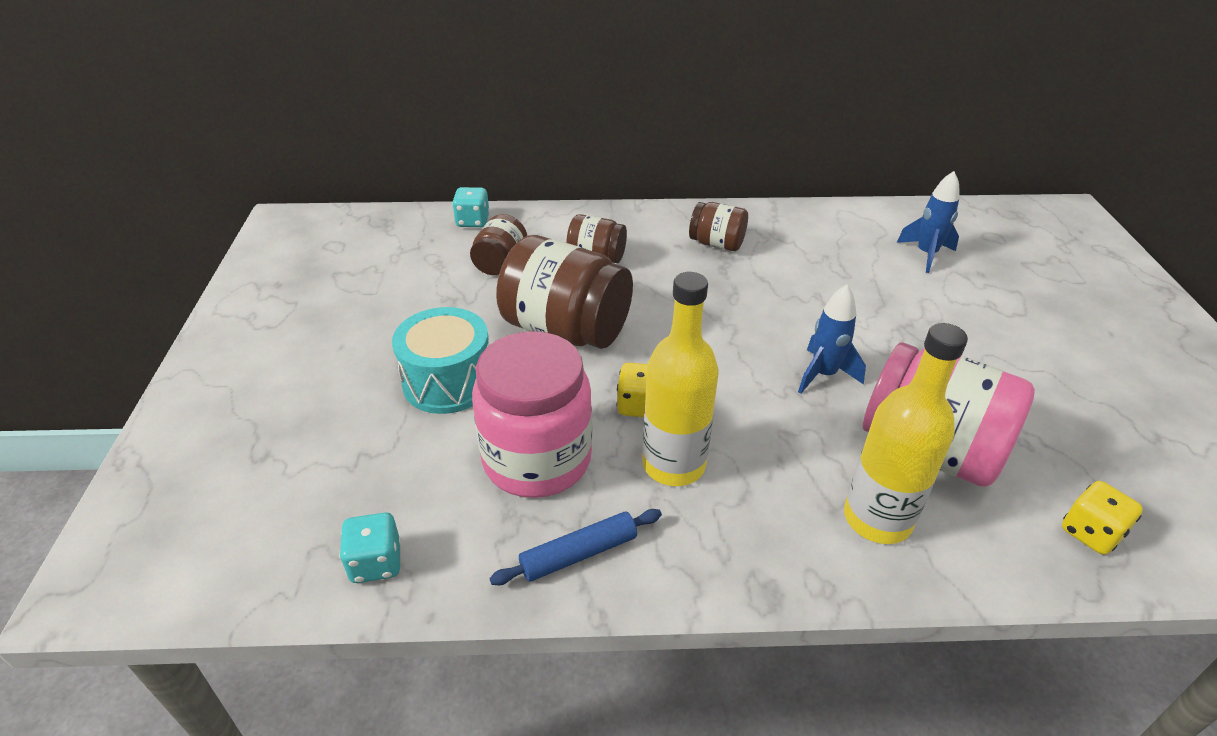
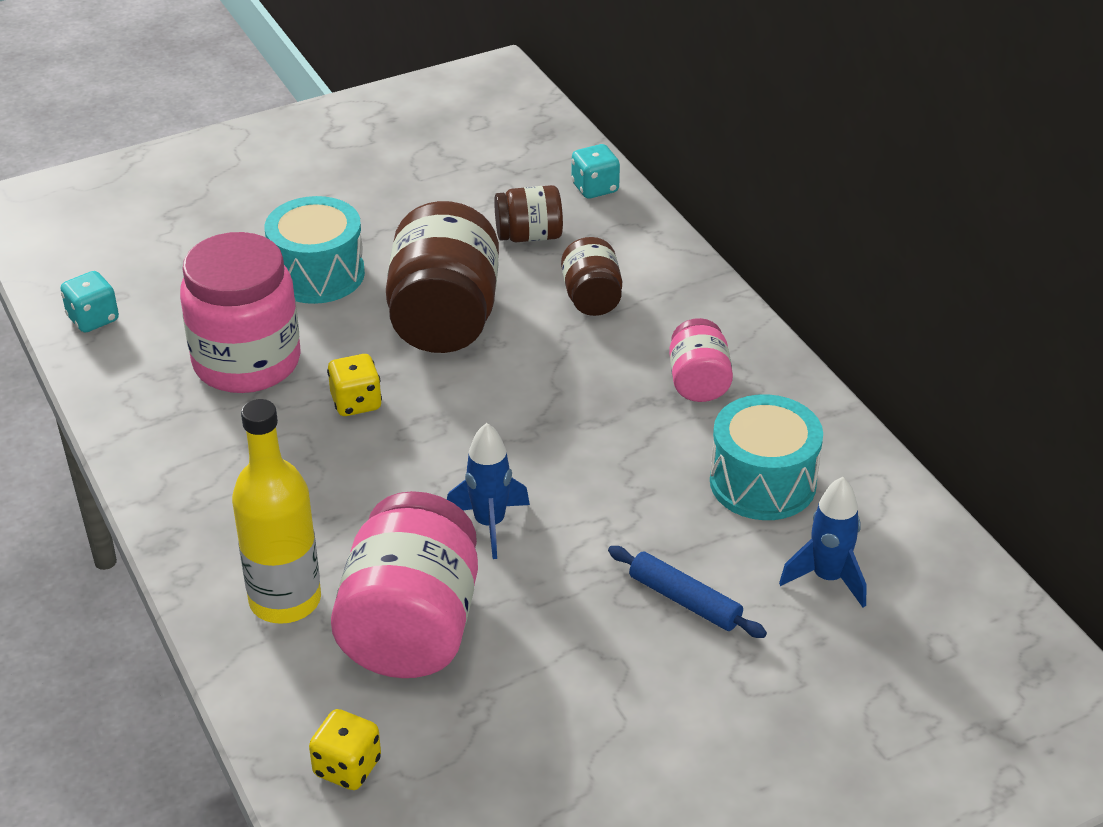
camera: 65 degrees right, 0 degrees up
blue rolling pin [489,509,662,585] -> blue rolling pin moved to [608,546,767,638]
yellow bottle [642,272,719,486] -> none
brown jar [689,202,748,251] -> pink jar [669,318,733,402]
none -> turquoise drum [710,394,823,520]

